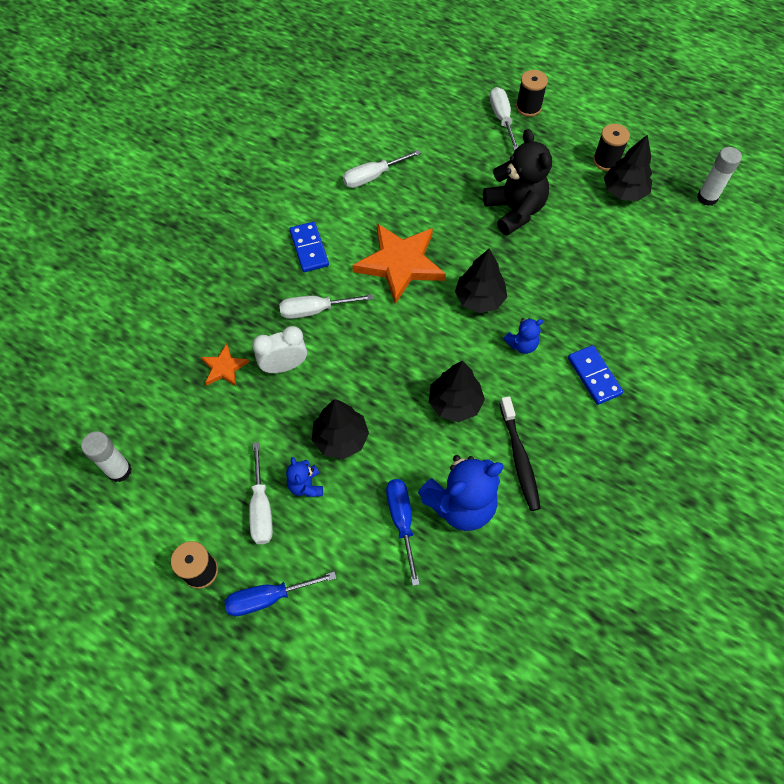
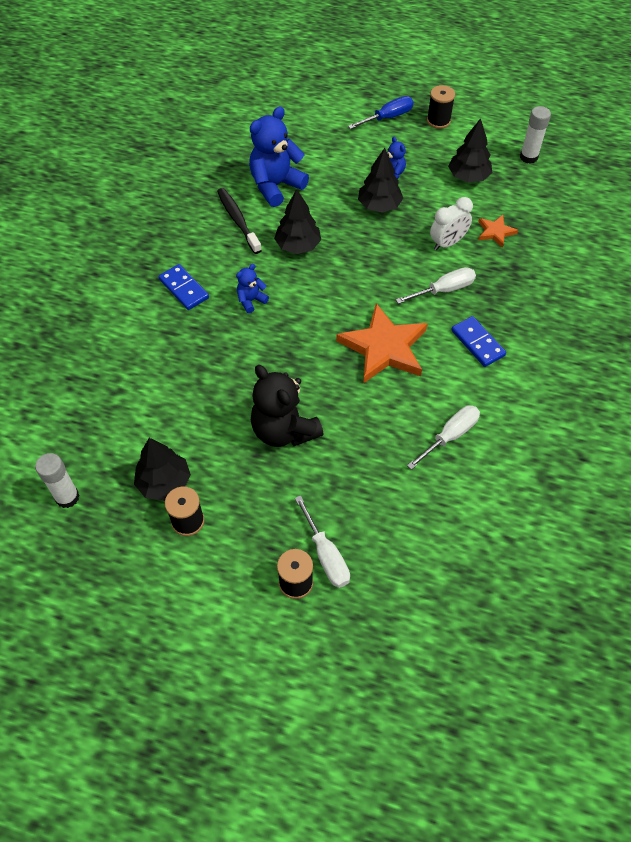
camera: 165 degrees right, 5 degrees down
white screwdriver [249,442,273,544] -> none
blue screwdriver [386,479,420,586] -> none
black tree [455,249,507,313] -> black tree moved to [448,118,492,182]

